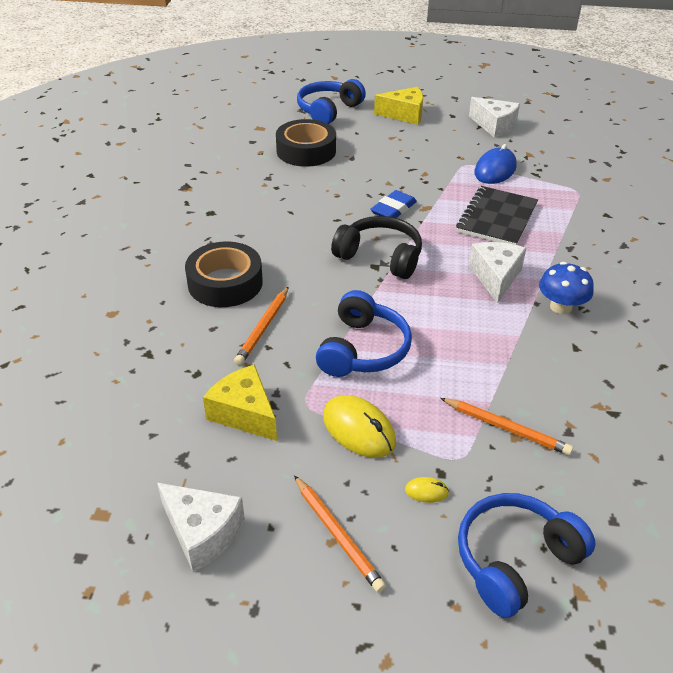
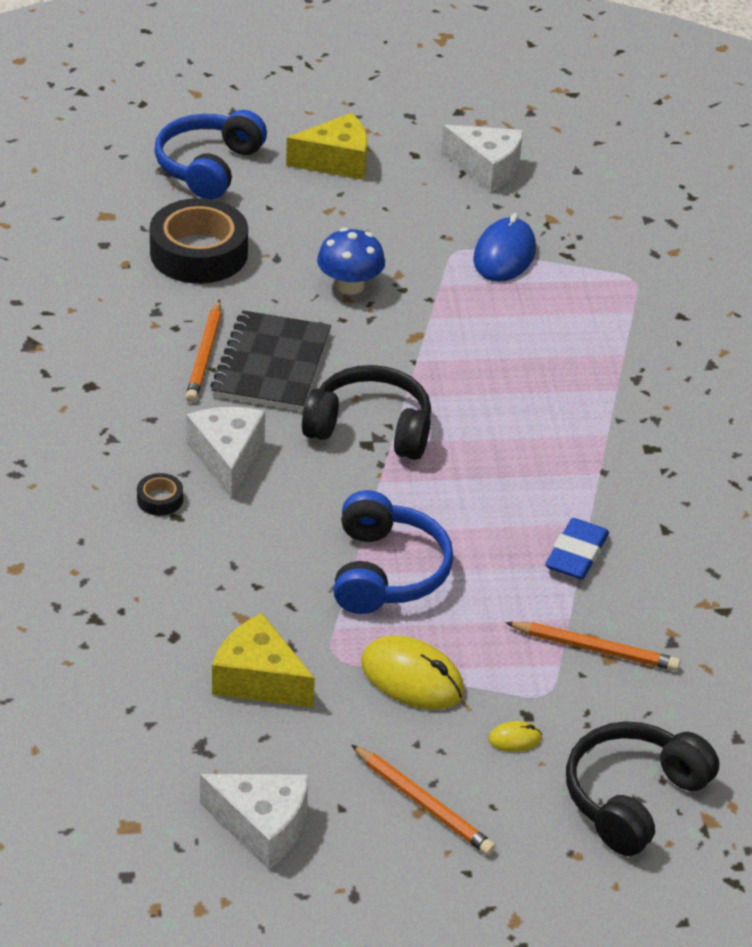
camera: 15 degrees left, 0 degrees up
black tape [185,241,263,307] -> black tape [137,473,183,516], size x0.42
orange pencil [234,287,289,365] -> orange pencil moved to [185,299,221,403]
blue eraser [370,190,417,218] -> blue eraser moved to [545,518,609,579]
black notebook [456,186,538,245] -> black notebook moved to [210,310,331,411]
blue headphones [458,493,596,618] -> black headphones [566,721,719,856]
white cheese [469,242,526,303] -> white cheese moved to [186,407,265,499]
blue mushroom [539,262,594,314] -> blue mushroom moved to [317,228,385,295]

